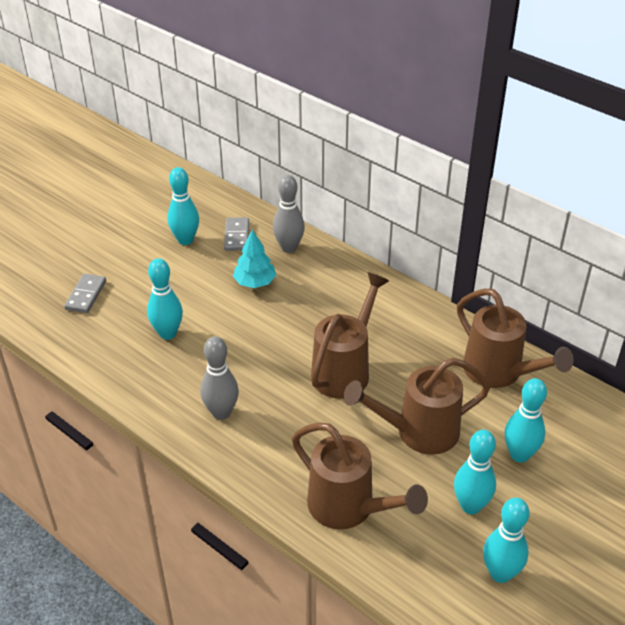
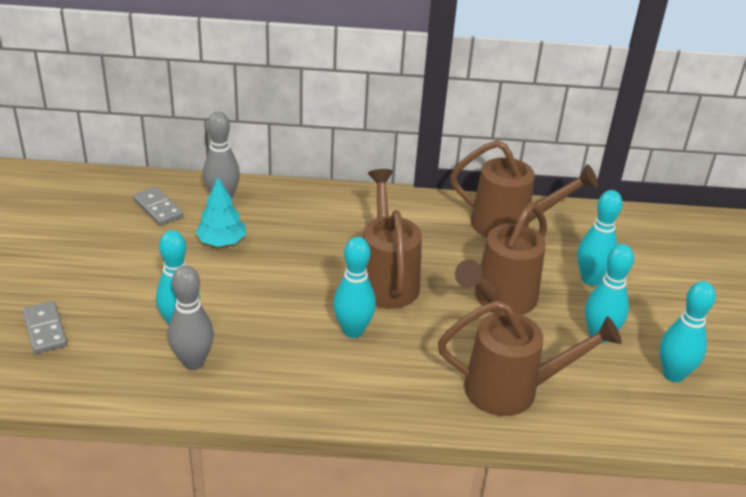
camera: 40 degrees left, 5 degrees down
turquoise bowling pin [167,167,199,245] -> turquoise bowling pin moved to [333,237,376,338]
grey bowling pin [200,336,239,420] -> grey bowling pin moved to [168,265,214,370]

